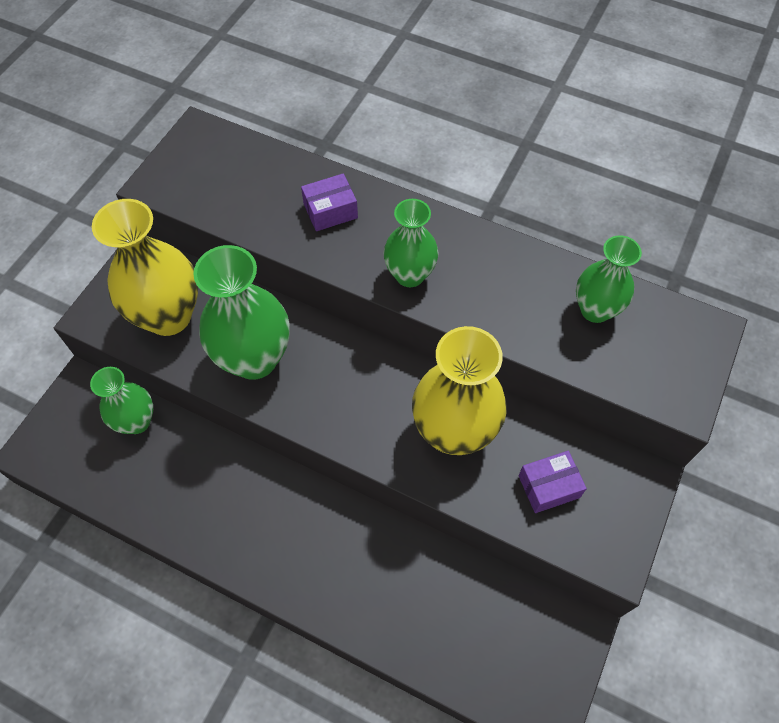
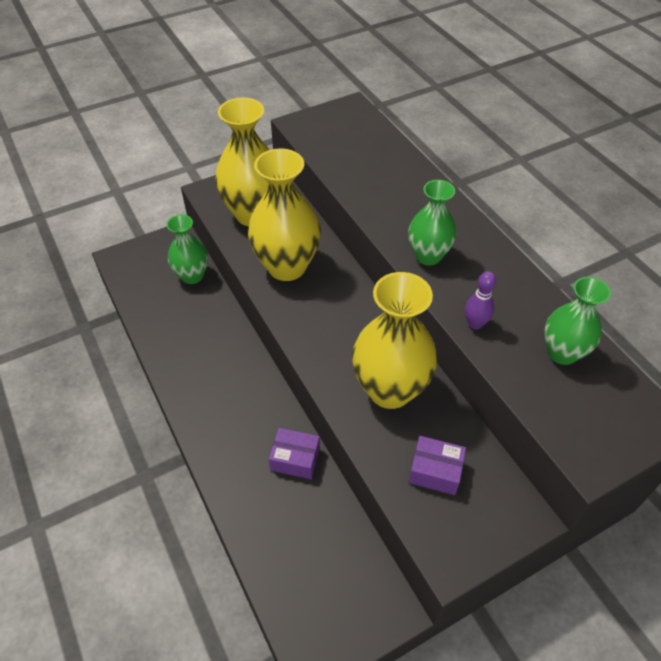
camera: 35 degrees right, 10 degrees down
green vase [193,245,290,380] -> yellow vase [248,148,321,281]
purple box [301,174,358,231] -> purple box moved to [269,428,320,479]
none -> purple bowling pin [465,271,496,329]

